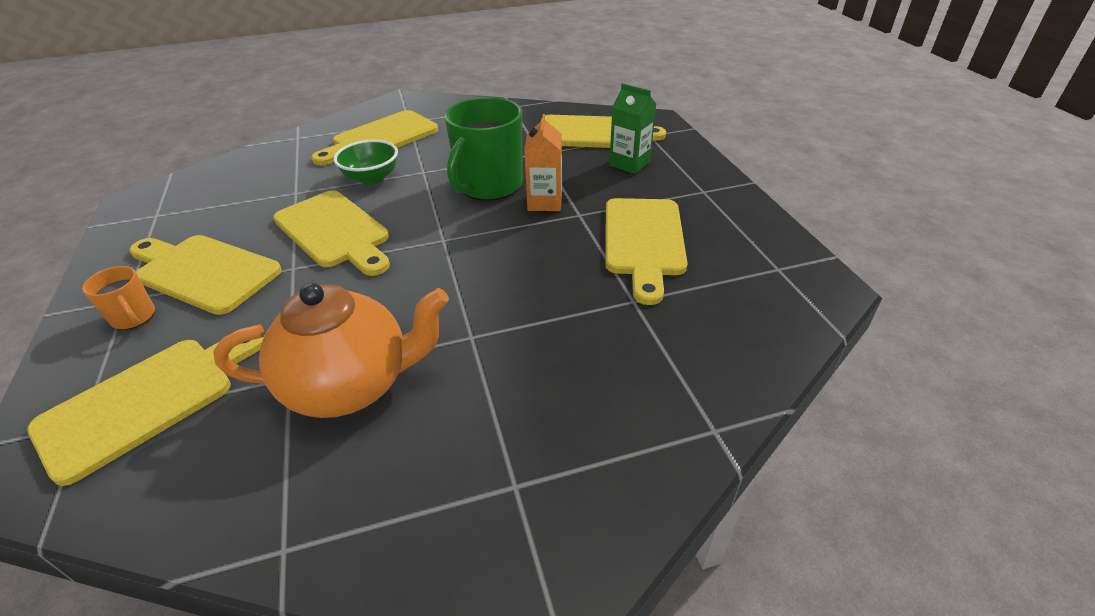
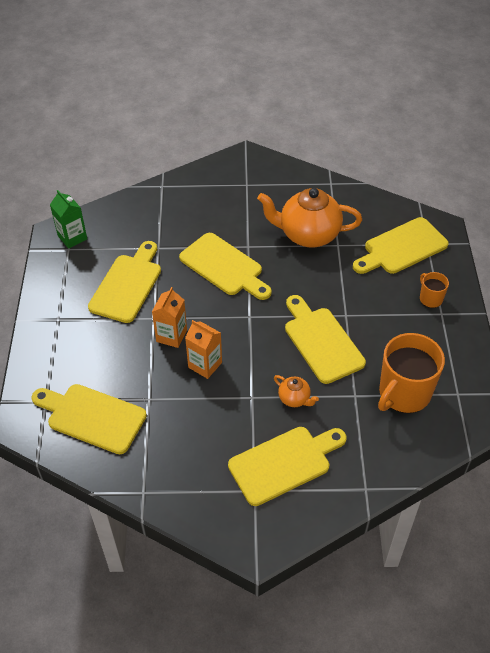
camera: 165 degrees left, 10 degrees up
yellow cutting board [129,235,282,315] -> yellow cutting board moved to [179,233,272,300]
green bowl [334,140,398,185] -> orange teapot [274,375,319,407]
green mug [445,97,522,201] -> orange carton [185,320,222,379]
green carton [609,83,656,174] -> green carton moved to [50,190,87,249]
none -> orange mug [378,333,445,413]

